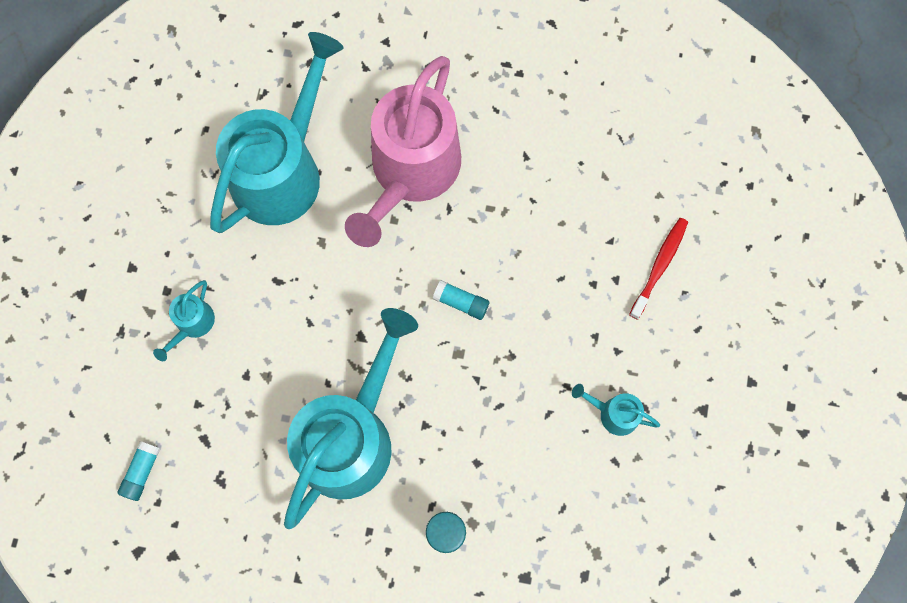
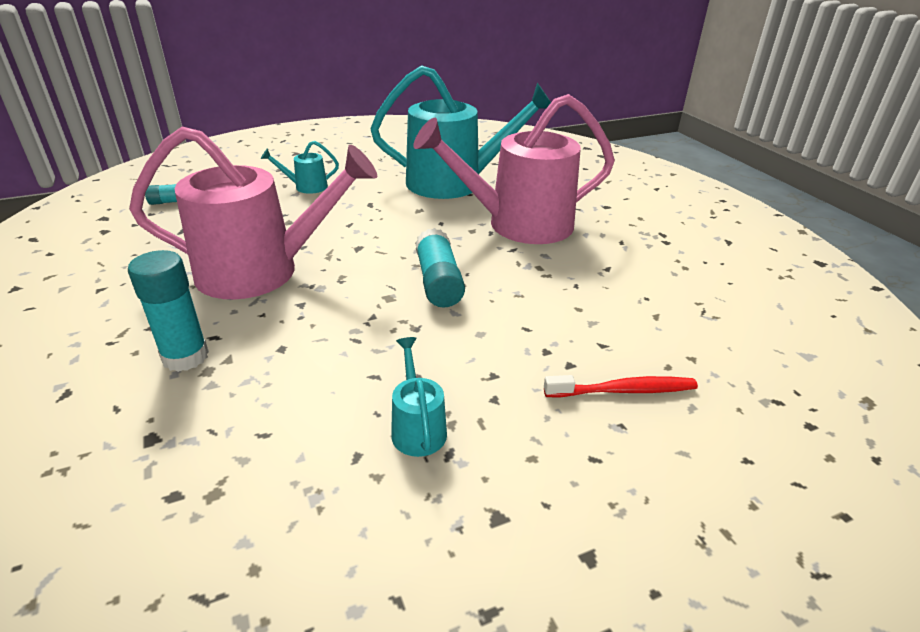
camera: 55 degrees right, 40 degrees down
turquoise watering can [284,308,418,529] -> pink watering can [129,126,377,299]
turquoise glue stick [433,280,489,320] -> turquoise glue stick [415,228,465,308], size x1.65

